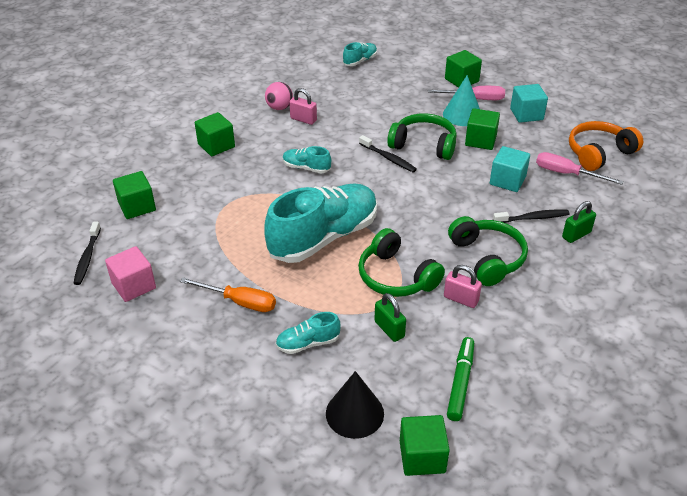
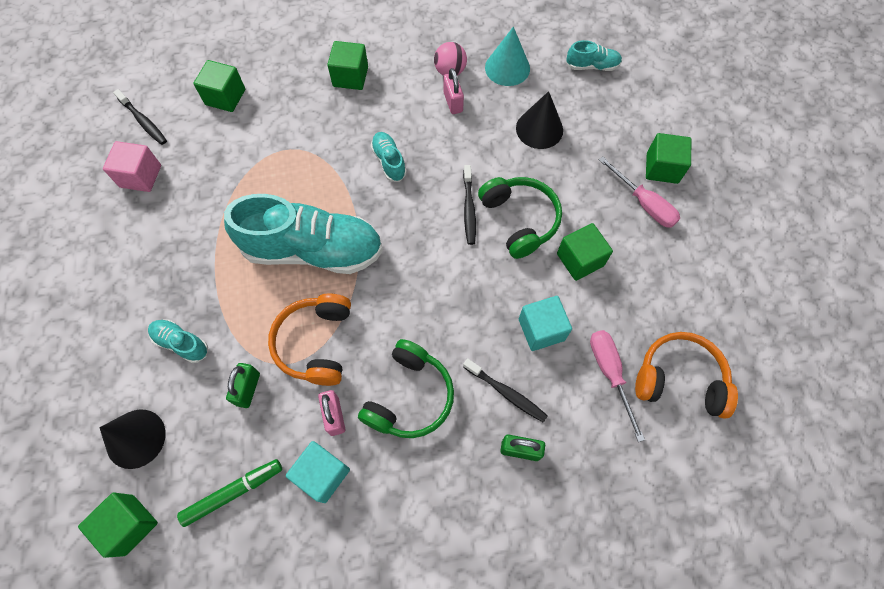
camera: 45 degrees right, 25 degrees up
black toothbrush [73,222,101,285] -> black toothbrush turned 90 degrees counterclockwise [113,89,167,145]
orange screwdriver [180,278,276,312] -> none
green headphones [358,228,445,297] -> orange headphones [268,294,351,386]
turquoise cone [443,75,480,126] -> turquoise cone moved to [485,27,530,86]
turquoise cube [510,84,548,123] -> turquoise cube moved to [286,441,350,503]
none -> black cone [516,91,563,149]

